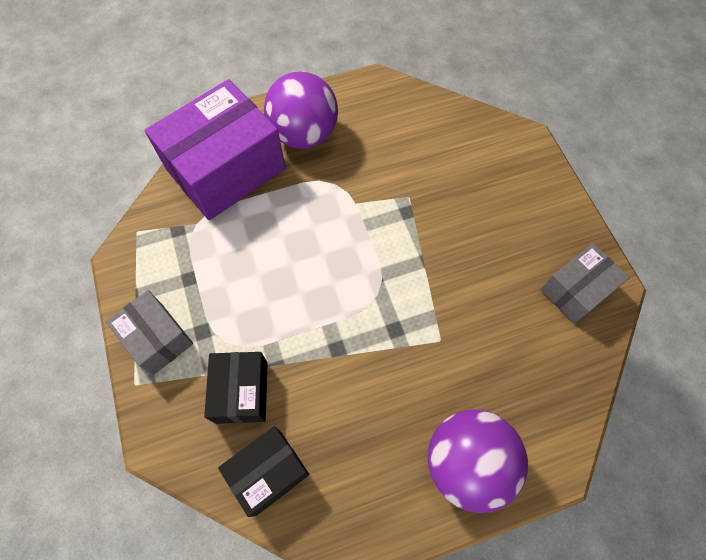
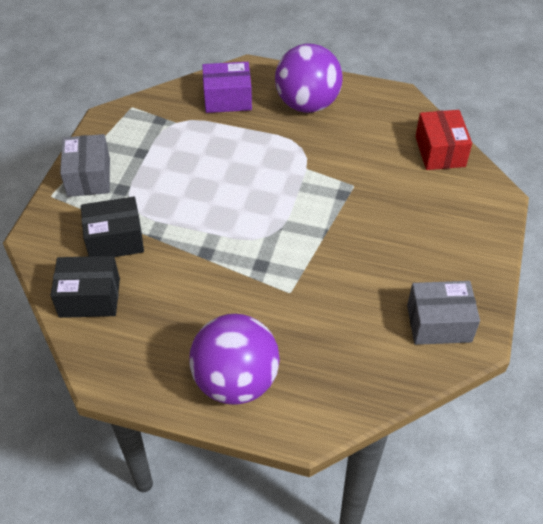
camera: 35 degrees right, 15 degrees down
purple box [145,79,286,220] -> purple box [202,62,252,113], size x0.54
black box [204,352,268,424] -> black box turned 45 degrees clockwise [81,197,144,257]
none -> red box [415,110,472,170]

